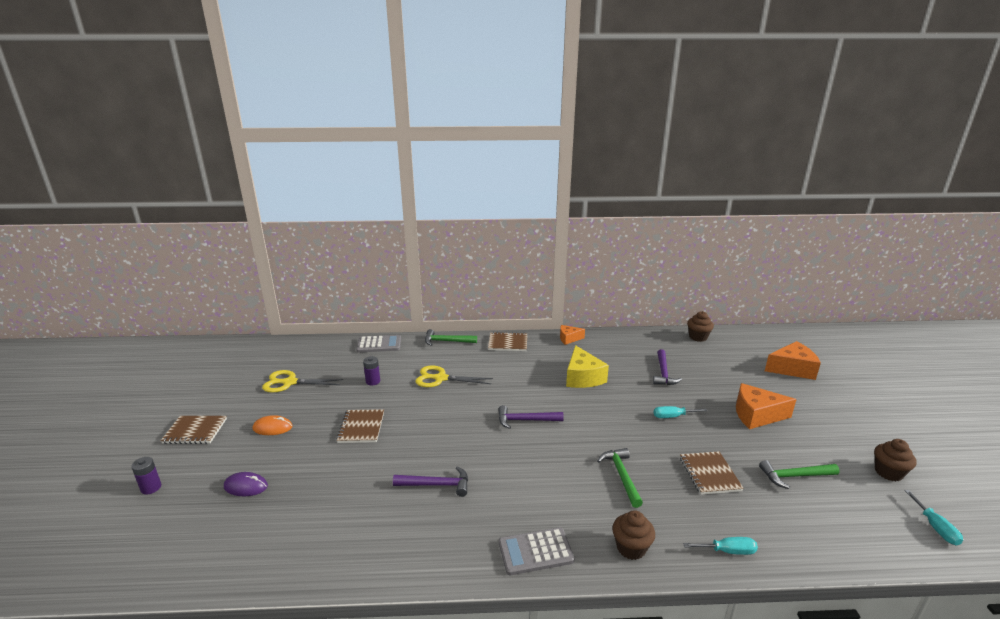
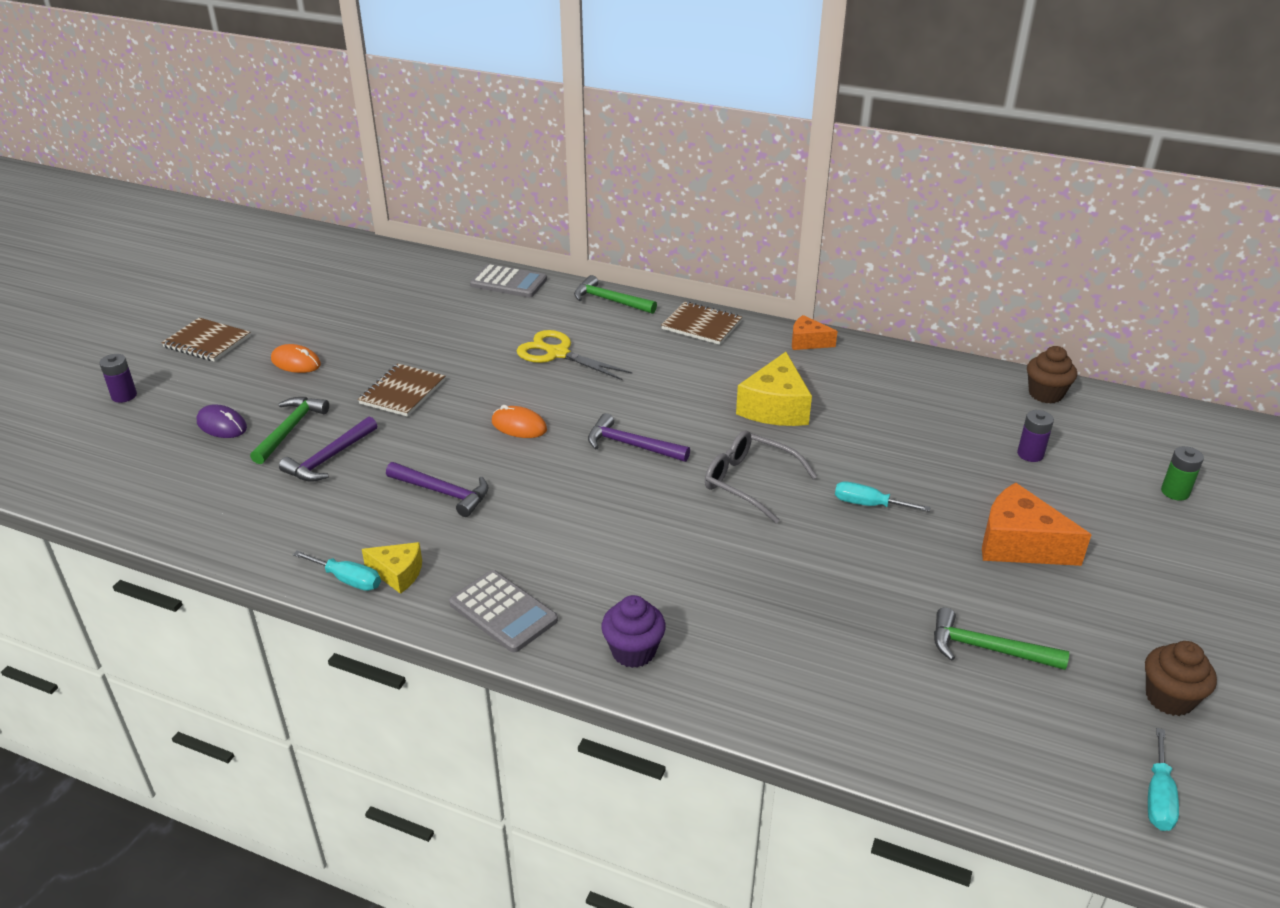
camera: 25 degrees right, 10 degrees up
yellow scissors [262,370,343,393] -> none
purple battery [363,356,380,385] -> purple battery moved to [1017,410,1054,462]
grey calculator [499,527,574,575] -> grey calculator turned 150 degrees counterclockwise [449,570,558,653]
green hammer [597,448,643,508] -> green hammer moved to [250,397,329,464]
brown cupcake [612,510,655,560] -> purple cupcake [601,595,666,668]
purple hammer [653,349,682,385] -> purple hammer moved to [279,416,378,482]
brown notebook [680,451,744,495] -> none
turquoise screwdriver [683,537,758,555] -> turquoise screwdriver moved to [293,551,381,591]
orange cheese [765,341,821,380] -> green battery [1161,446,1204,501]
none -> yellow cheese [362,542,422,594]
none -> orange mouse [492,405,547,438]
none -> grey glasses [705,430,817,523]

